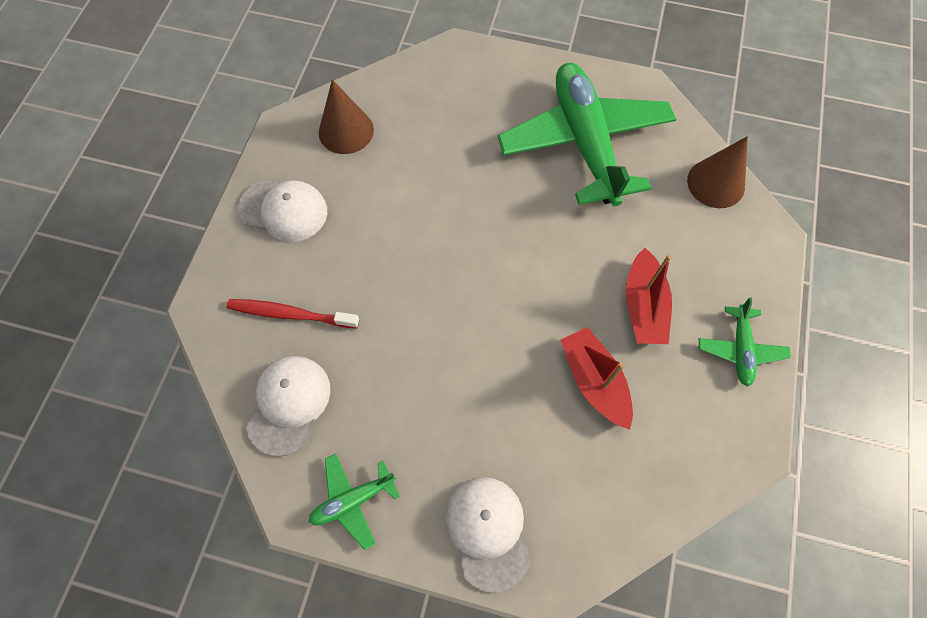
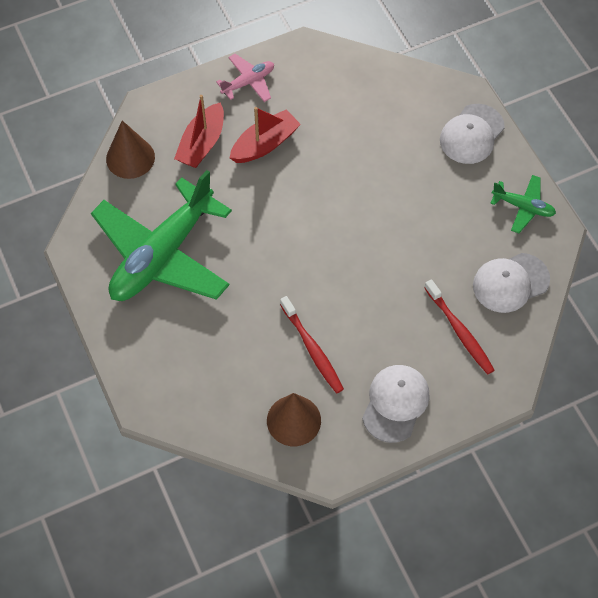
camera: 130 degrees left, 5 degrees down
white cap [238,179,327,242] -> white cap turned 45 degrees clockwise [362,365,430,443]
red boat [561,327,633,430] -> red boat moved to [174,95,224,168]
green plane [699,297,791,387] -> pink plane [216,54,274,102]
none -> red toothbrush [280,296,344,393]

